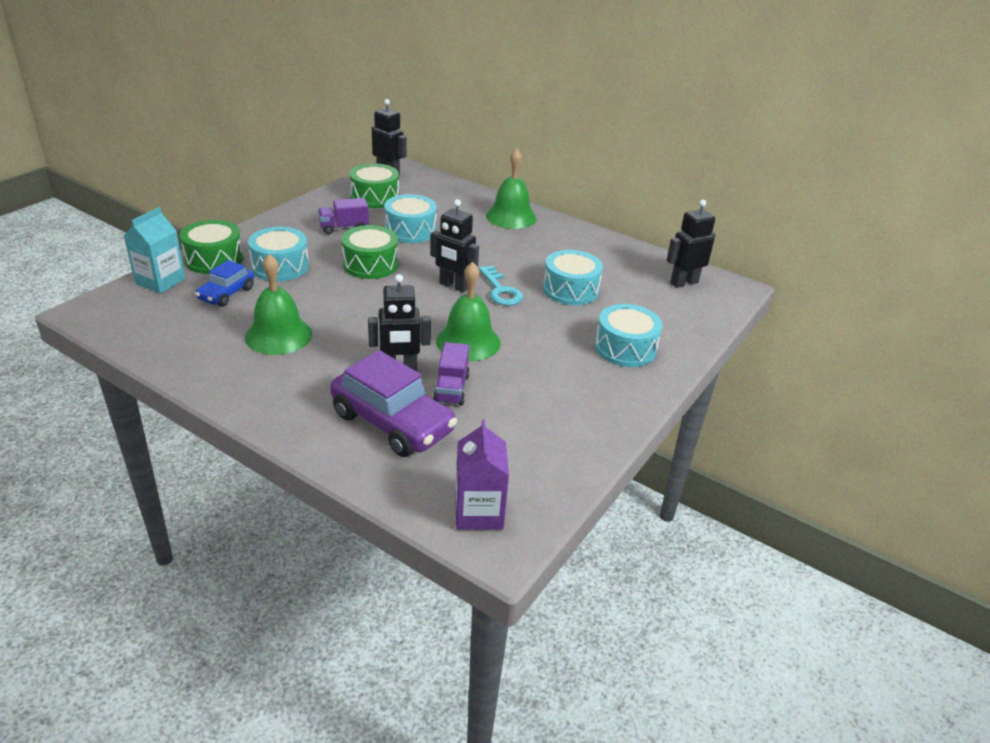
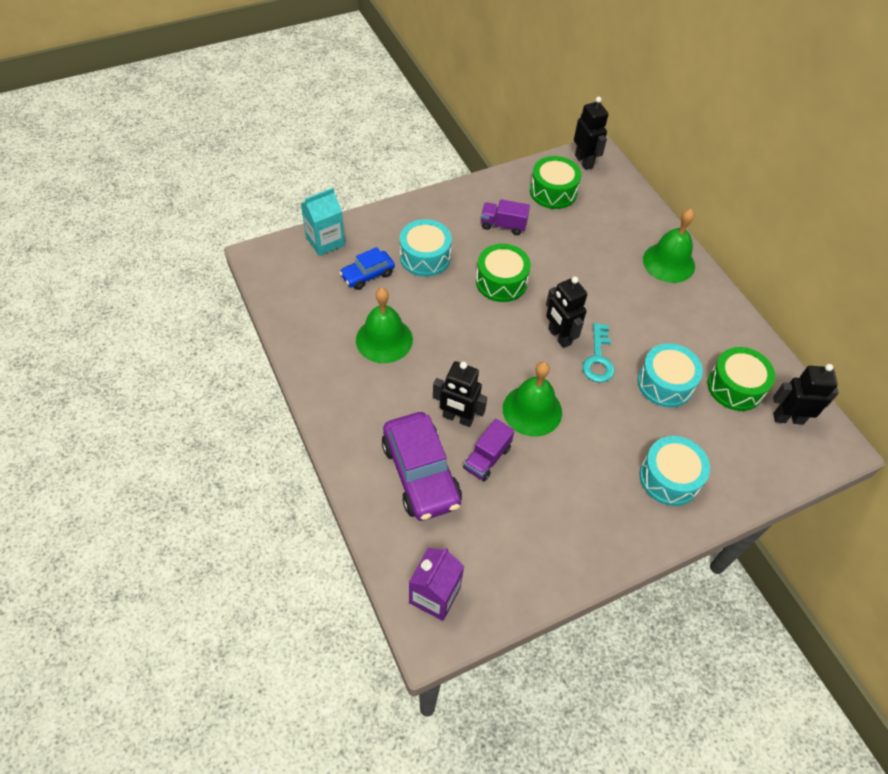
camera: 30 degrees right, 20 degrees up
green drum [180,220,243,274] -> green drum moved to [707,347,775,411]
turquoise drum [384,194,437,243] -> none

